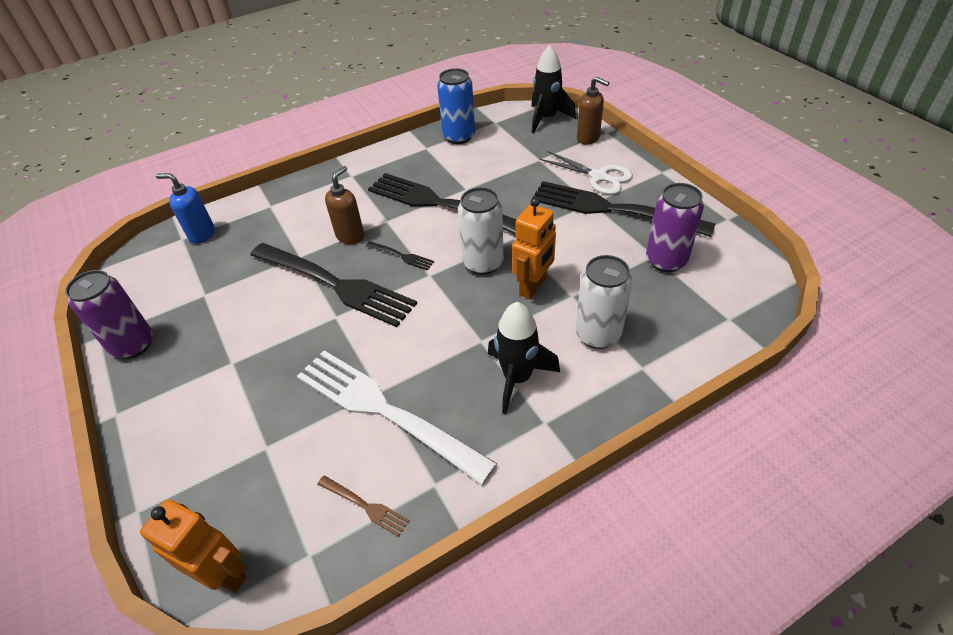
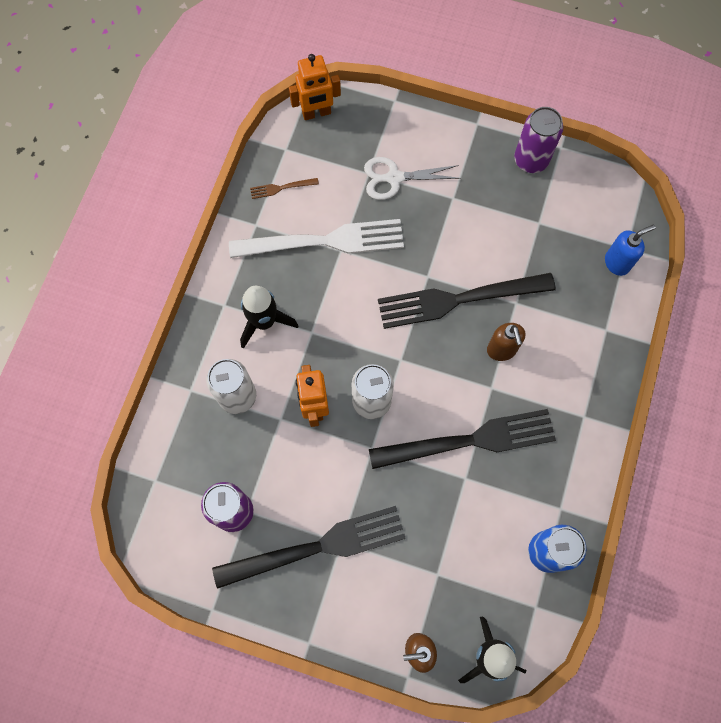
camera: 135 degrees right, 25 degrees up
black fork [366,241,434,271] -> none
white scissors [539,151,633,195] -> white scissors moved to [364,157,461,200]

